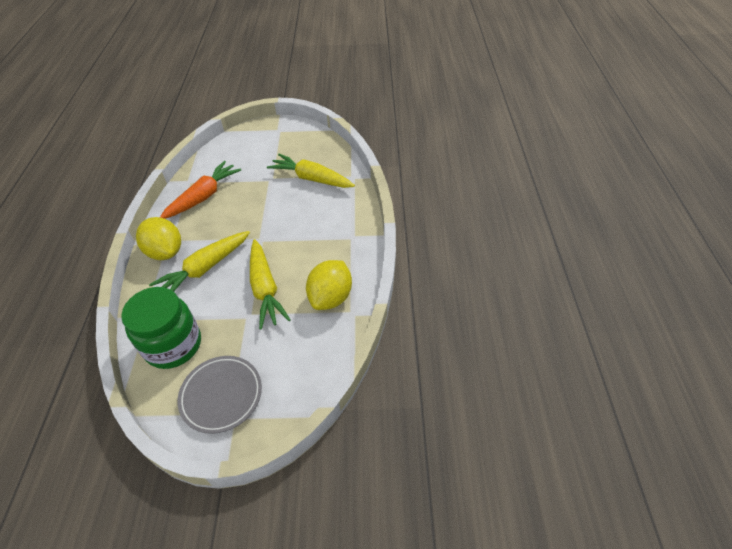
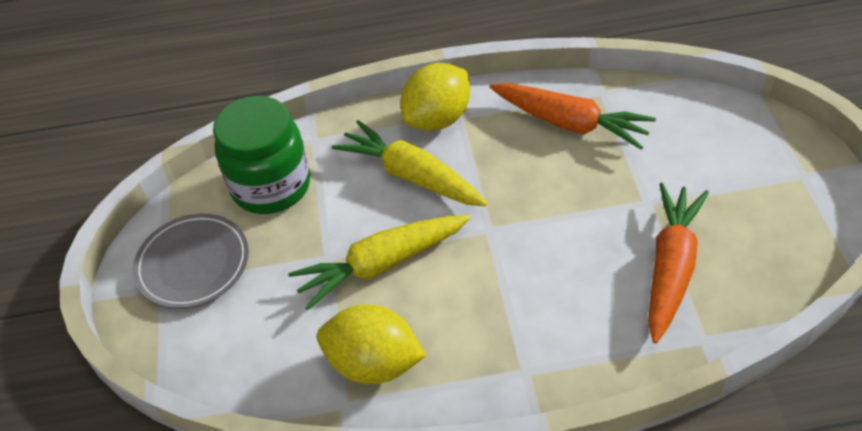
camera: 85 degrees right, 0 degrees up
yellow carrot [267,154,355,188] -> orange carrot [648,183,709,344]

